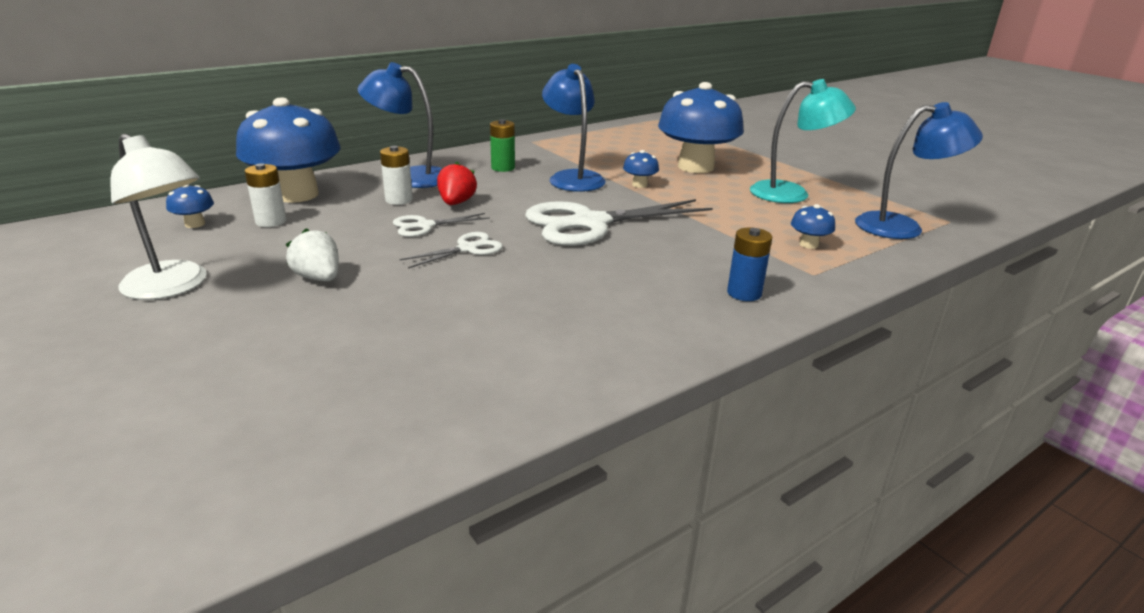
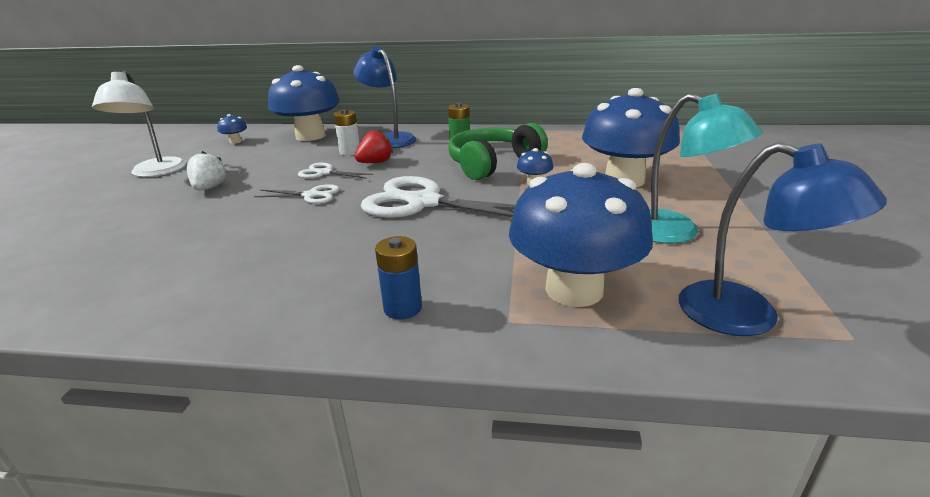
camera: 45 degrees right, 0 degrees up
white battery [245,163,286,227] -> none
blue lamp [542,64,605,192] -> green headphones [448,123,548,180]
blue mushroom [791,204,835,249] -> blue mushroom [509,163,653,307], size x2.49

